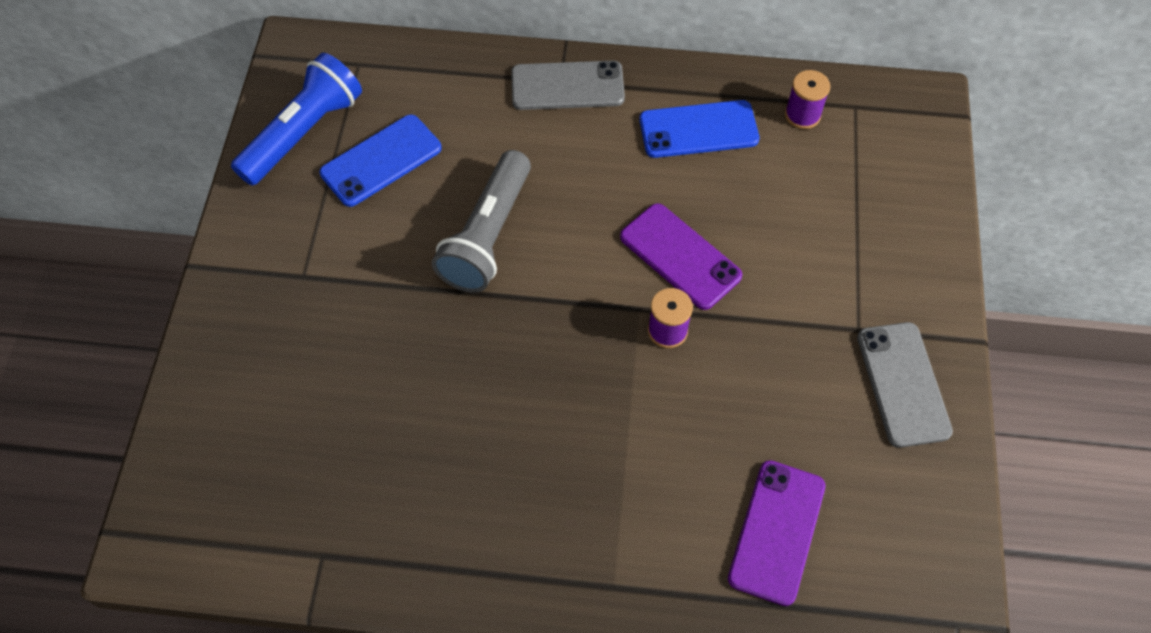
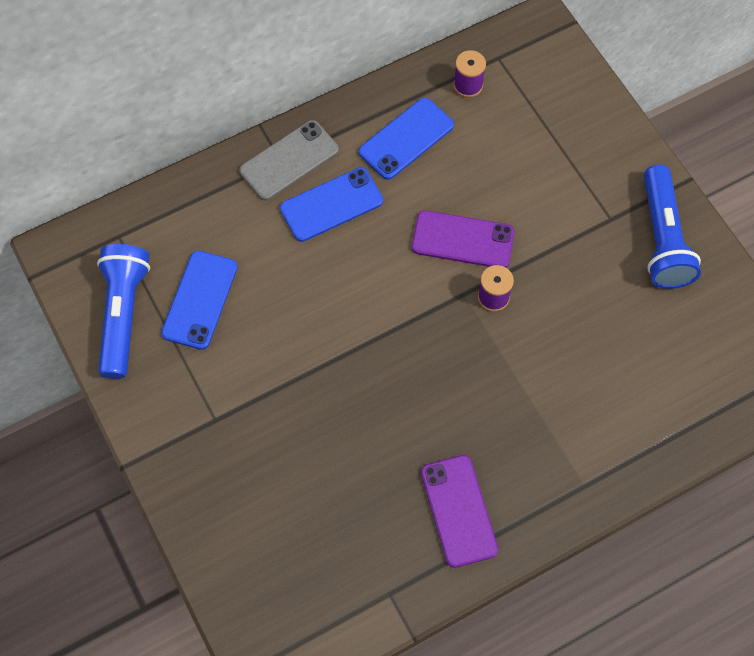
camera: 35 degrees left, 5 degrees up
grey flashlight [432,150,531,293] -> none
purple phone [728,460,825,606] -> purple phone moved to [421,455,498,568]
grey phone [857,322,953,448] -> blue flashlight [644,164,701,289]
none -> blue phone [280,167,383,242]

